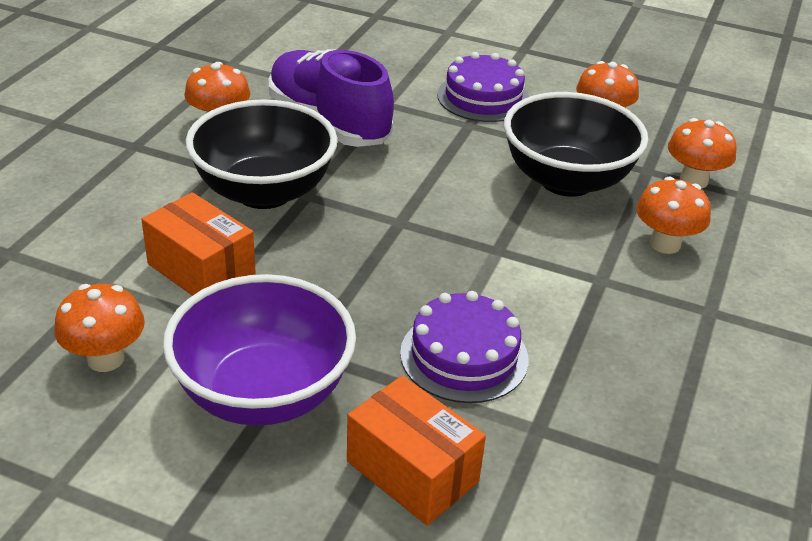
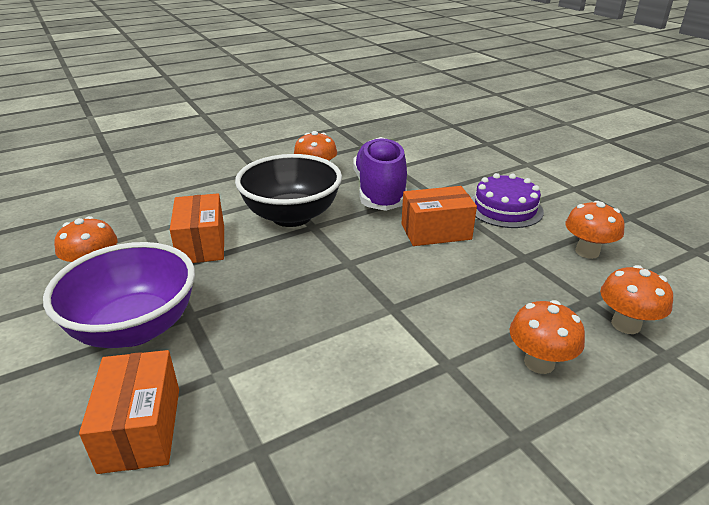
camera: 40 degrees right, 5 degrees down
purple cake [400,291,528,403] -> none
black bowl [504,92,648,197] -> none
none -> orange box [402,186,477,246]

